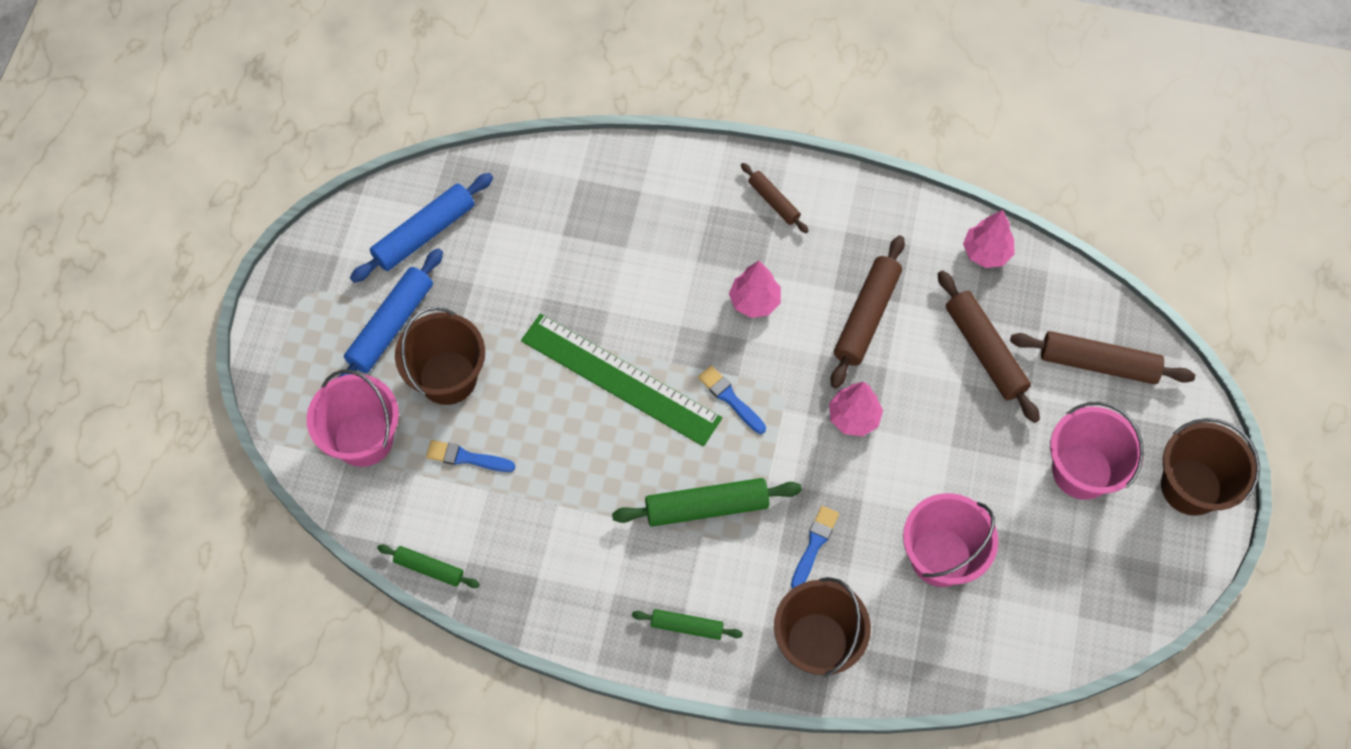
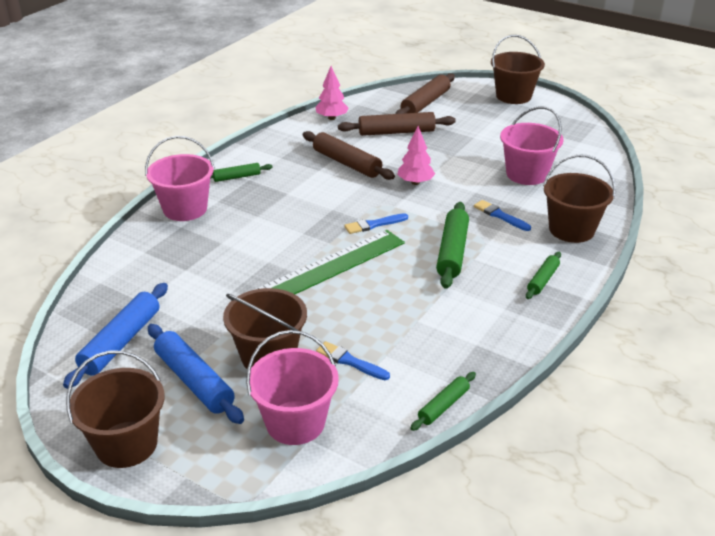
camera: 70 degrees left, 30 degrees down
blue rolling pin [350,173,493,283] -> blue rolling pin turned 45 degrees clockwise [63,283,168,389]
blue brush [426,440,515,472] -> blue brush turned 90 degrees clockwise [316,341,390,380]
pink tree [729,261,781,318] -> none
brown rolling pin [741,163,808,233] -> green rolling pin [210,163,273,182]
pink bucket [1050,402,1144,500] -> pink bucket moved to [145,136,215,221]
none -> brown bucket [66,351,165,468]

